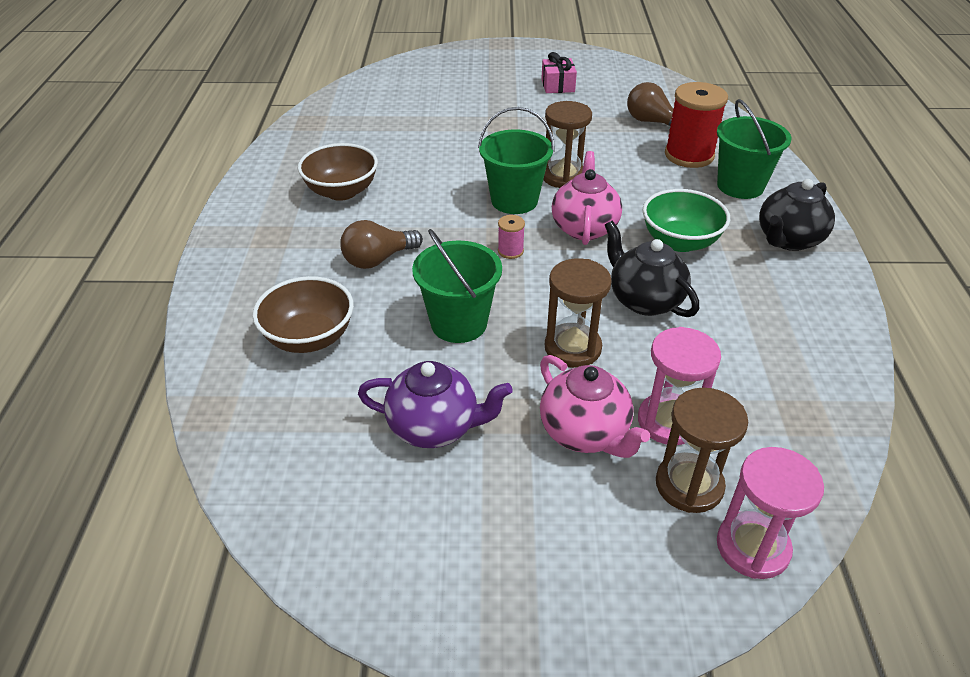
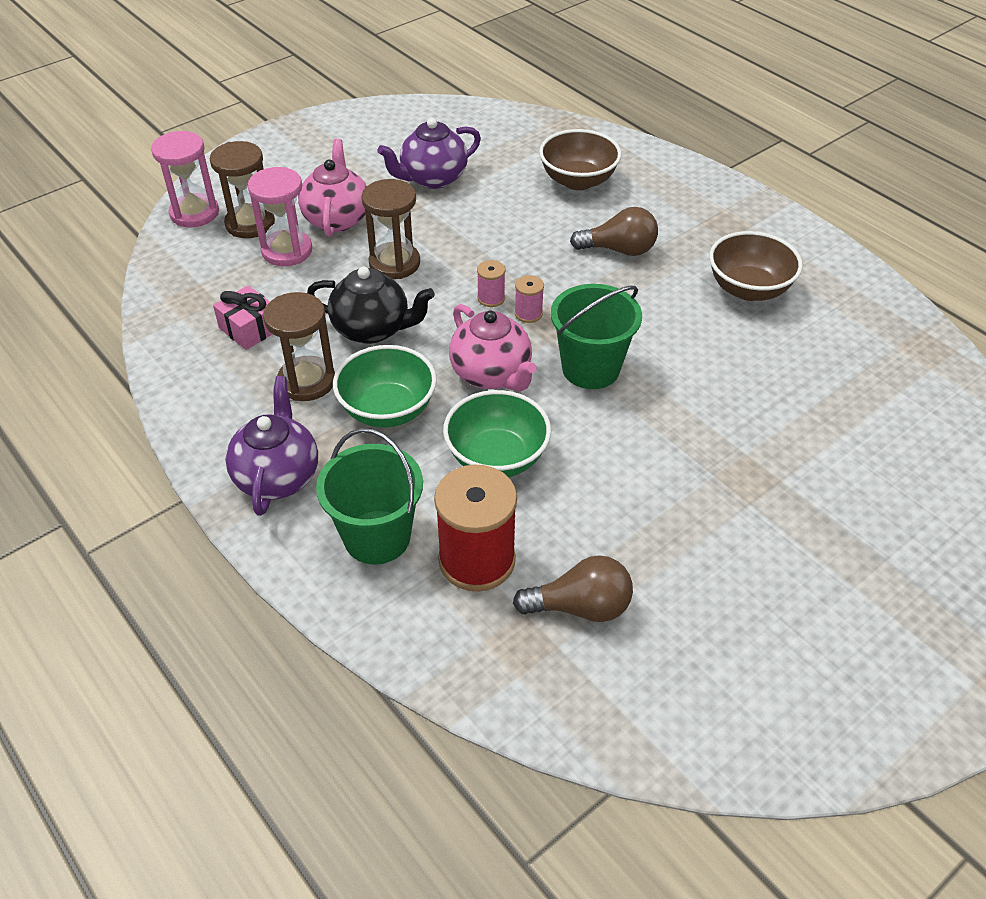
camera: 140 degrees right, 5 degrees up
brown light bulb [340,220,423,269] -> brown light bulb turned 75 degrees clockwise [570,207,658,256]
green bucket [412,229,502,343] -> none
pink teapot [540,355,650,458] -> pink teapot turned 75 degrees clockwise [298,139,367,237]
pink gift [541,52,577,93] -> pink gift moved to [213,285,272,350]
brown hourglass [543,101,592,188] -> brown hourglass moved to [263,292,335,401]
black teapot [759,179,835,251] -> purple teapot [225,376,318,516]
none -> green bowl [443,390,551,477]
none -> pink spool [477,260,505,307]

